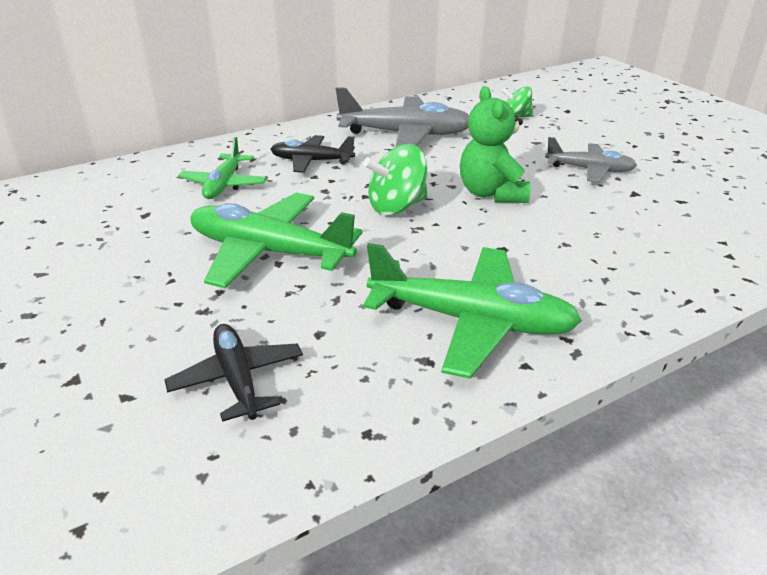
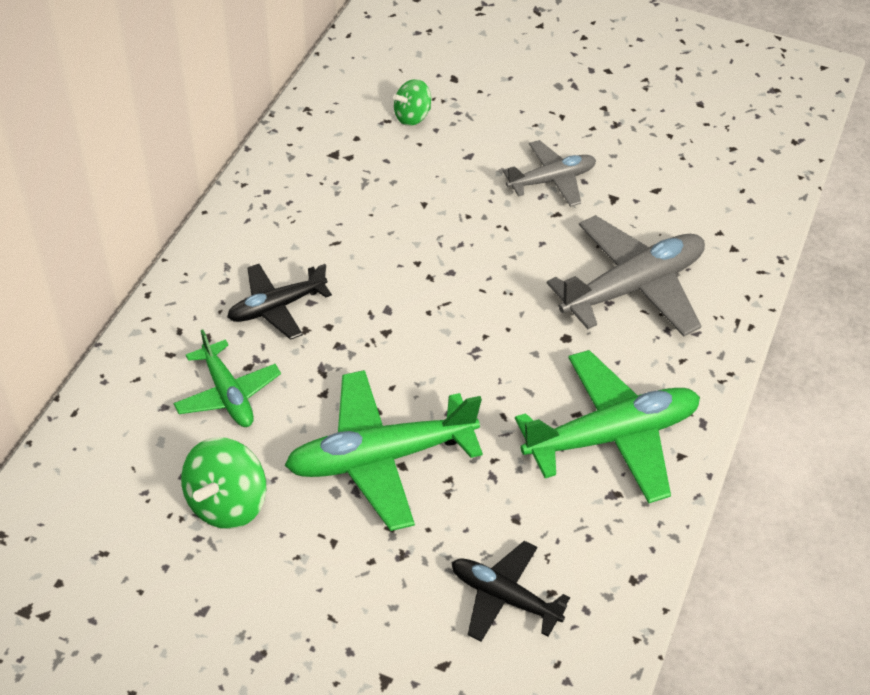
camera: 40 degrees left, 15 degrees up
grey plane [336,87,469,147] -> grey plane moved to [547,215,705,337]
green spinning top [363,144,428,215] -> green spinning top moved to [181,437,266,529]
green teddy bear [460,86,530,203] -> none

